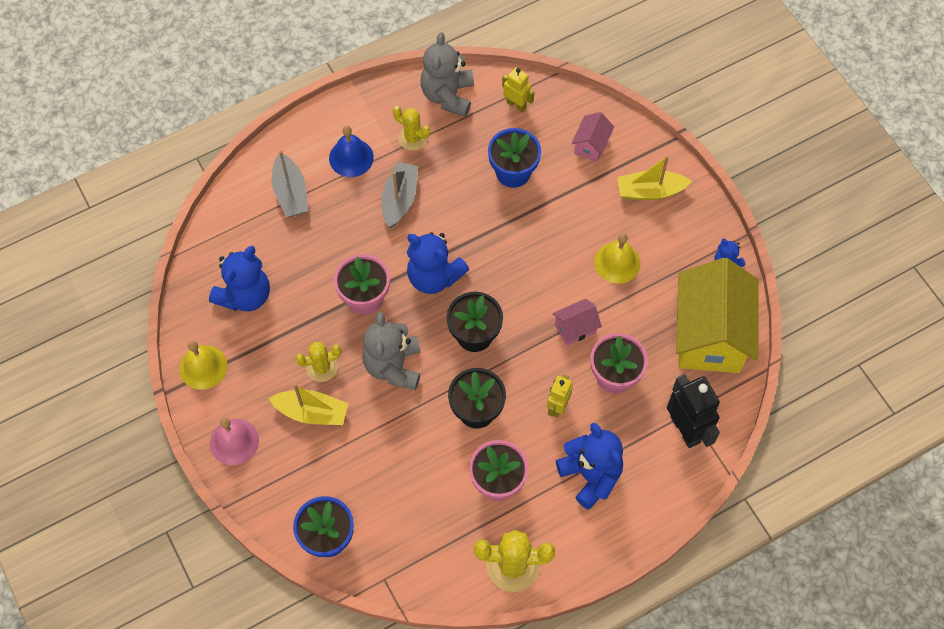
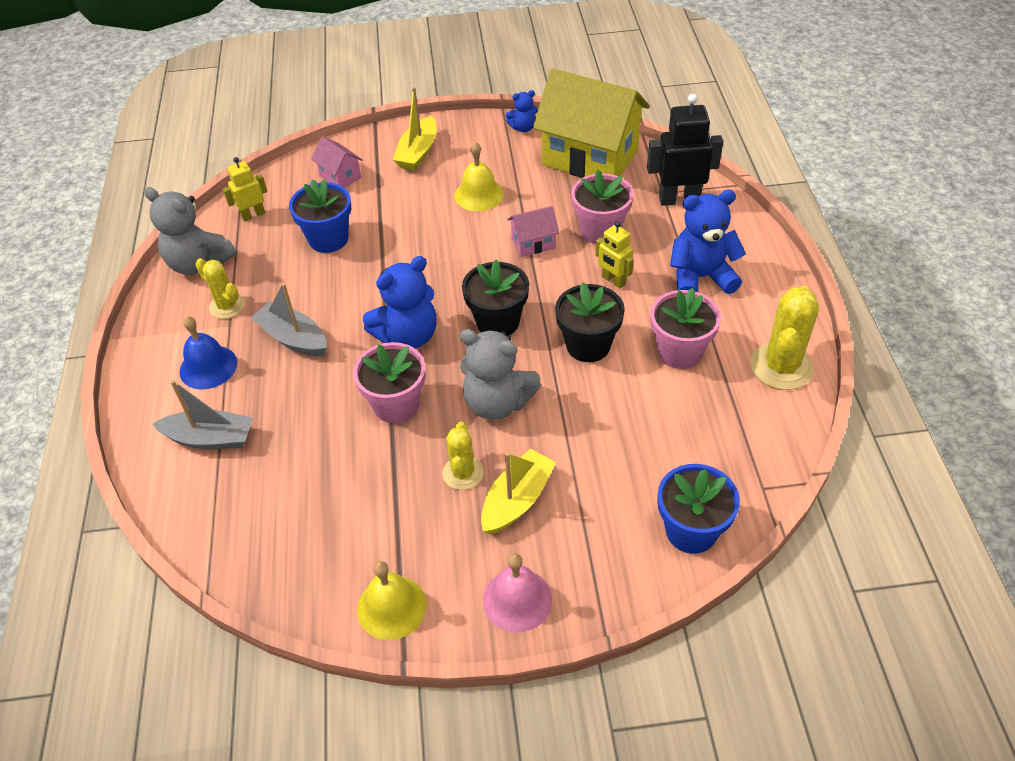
camera: 65 degrees left, 15 degrees down
blue teddy bear [209,246,270,311] -> none
yellow cactus [393,106,431,151] -> yellow cactus turned 75 degrees clockwise [195,258,245,319]
pink house [552,299,602,346] -> pink house turned 75 degrees clockwise [507,206,559,257]

